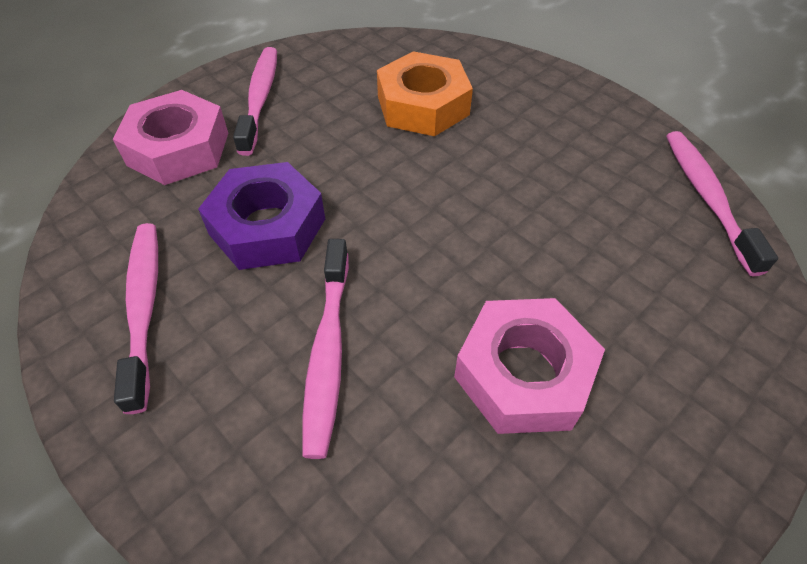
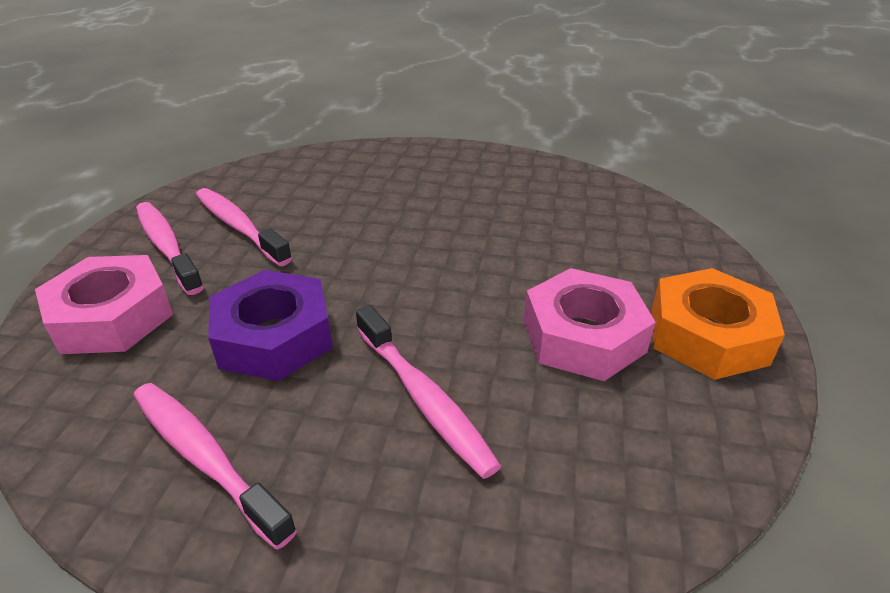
camera: 35 degrees left, 15 degrees down
orange nut [377,51,473,136] -> orange nut moved to [652,268,785,380]
pink toothbrush [666,131,778,276] -> pink toothbrush moved to [196,188,292,266]

